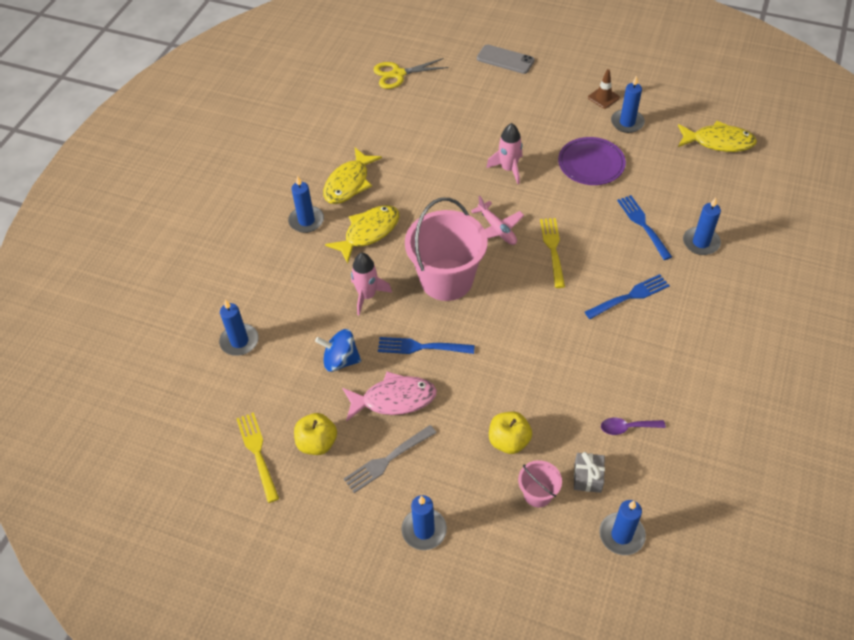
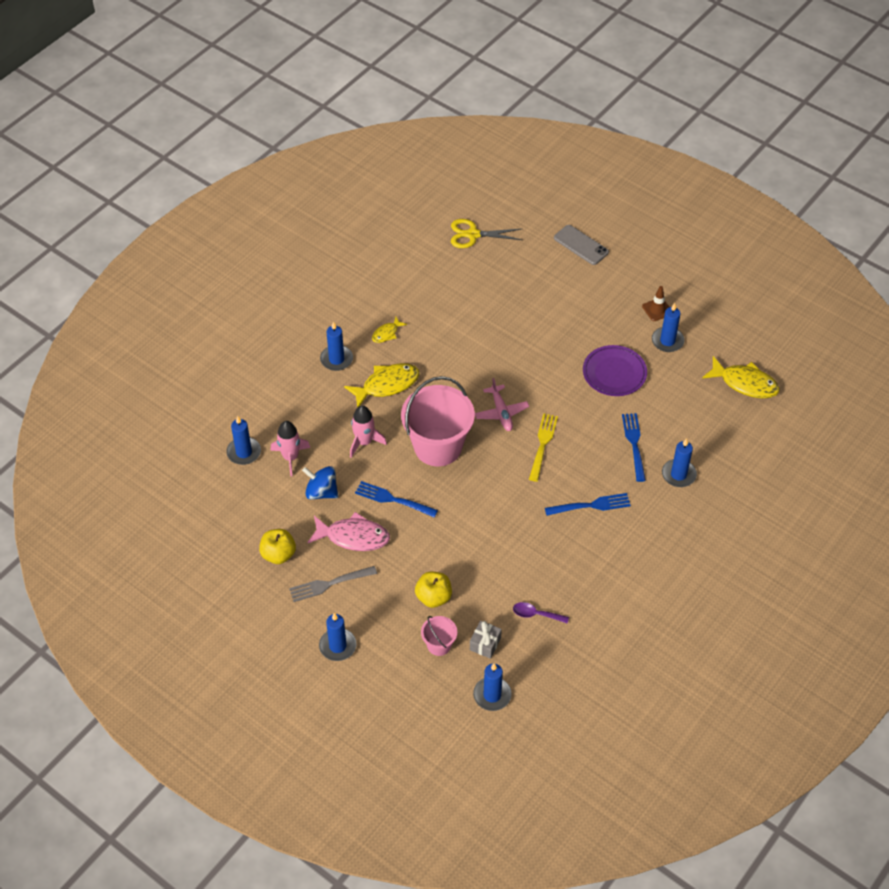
camera: 15 degrees right, 0 degrees up
yellow fork [236,412,279,503] -> none
yellow fish [323,148,382,204] -> yellow fish [372,317,407,343], size x0.53
pink rocket [486,123,522,184] -> pink rocket moved to [271,421,310,476]

